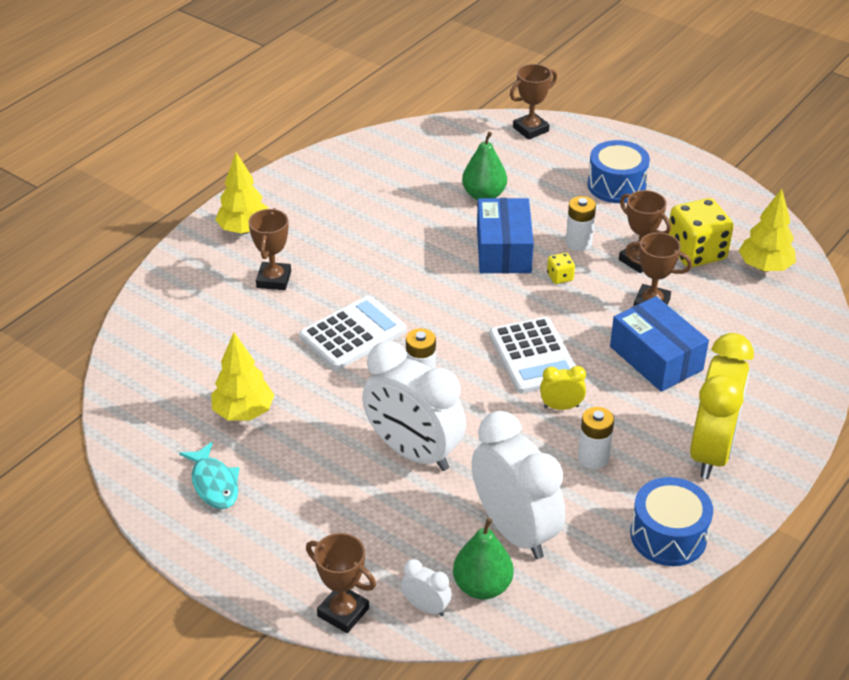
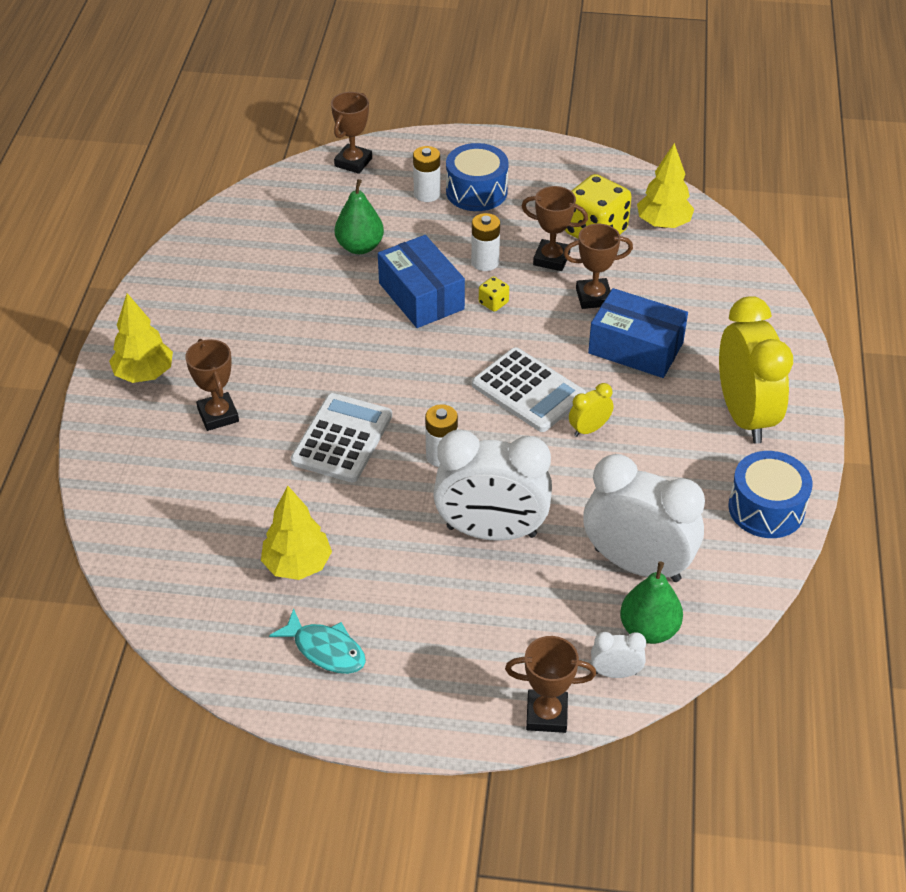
camera: 30 degrees left, 5 degrees up
white battery [578,407,614,469] -> white battery moved to [413,146,441,202]

